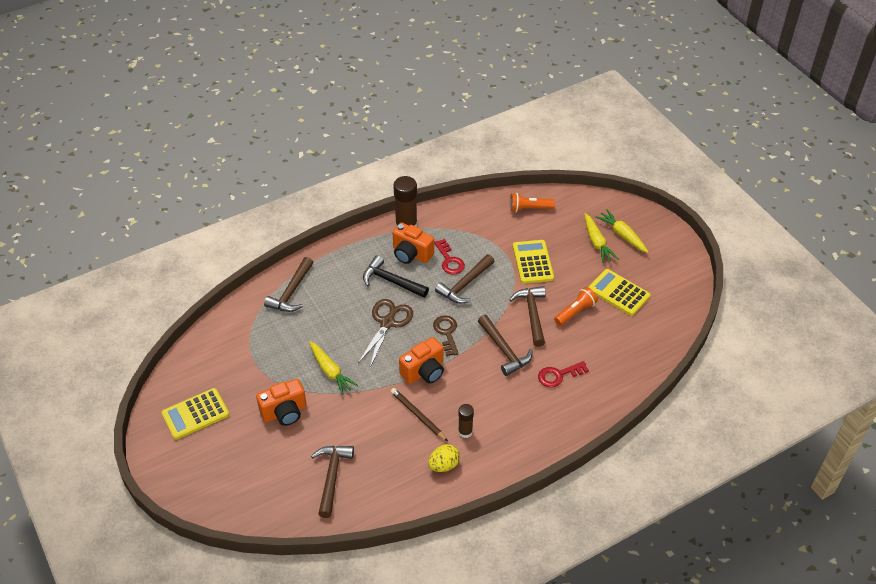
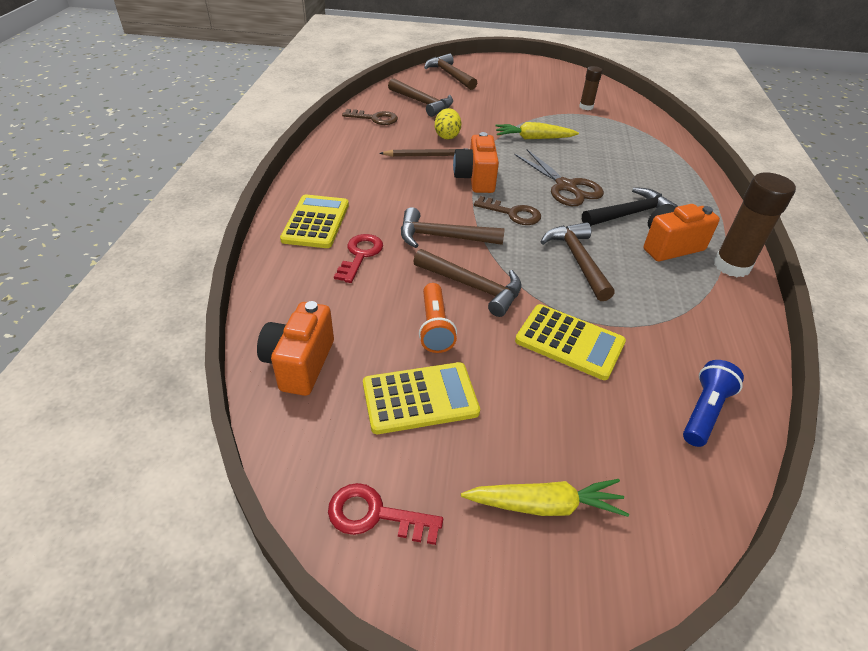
camera: 125 degrees right, 5 degrees down
yellow calculator [161,388,229,440] -> yellow calculator moved to [280,195,349,248]
orange camera [256,379,307,426] -> orange camera moved to [257,301,334,396]
brown hammer [264,257,314,312] -> brown hammer moved to [424,54,477,90]
yellow egg [428,444,460,472] -> yellow egg moved to [435,108,461,140]
red key [434,239,465,274] -> red key moved to [328,483,443,545]
brown glue stick [458,404,474,438] -> brown glue stick moved to [579,66,602,110]
orange flashlight [510,193,555,212] -> blue flashlight [683,360,744,447]
yellow carrot [584,213,618,263] -> none
none -> brown key [342,109,398,125]

